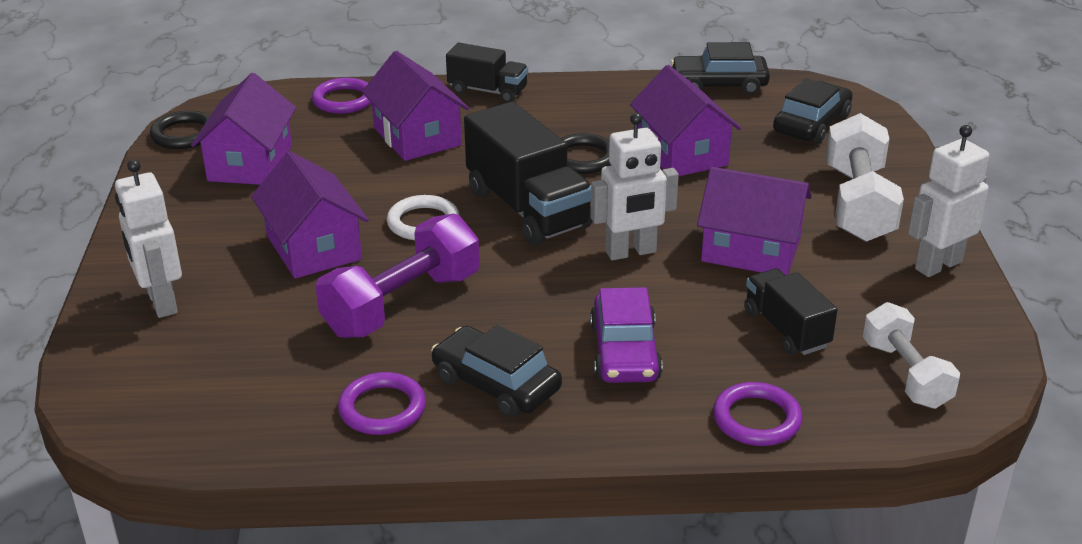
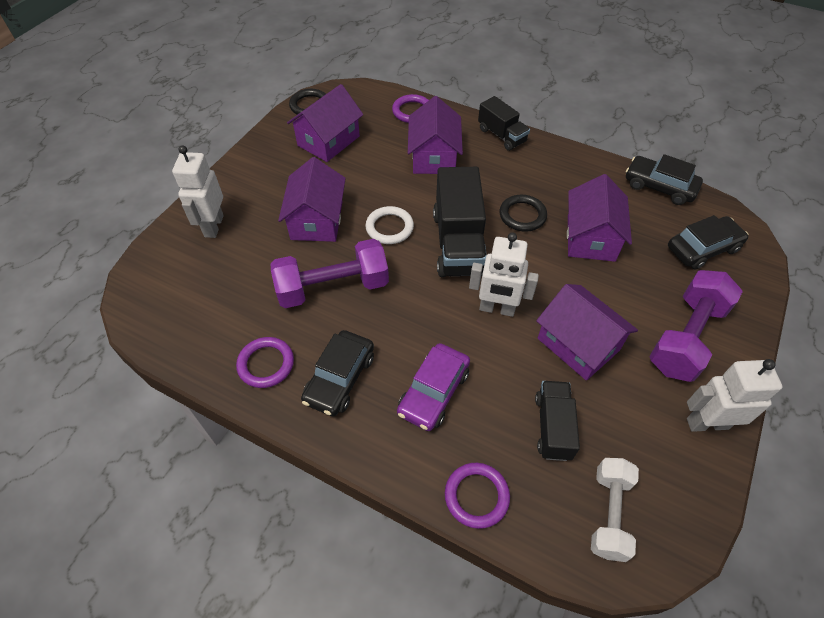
camera: 30 degrees right, 20 degrees up
black car [431,325,562,418] -> black car turned 135 degrees counterclockwise [301,330,374,416]
white dumbbell [826,113,904,242] -> purple dumbbell [649,270,743,382]

